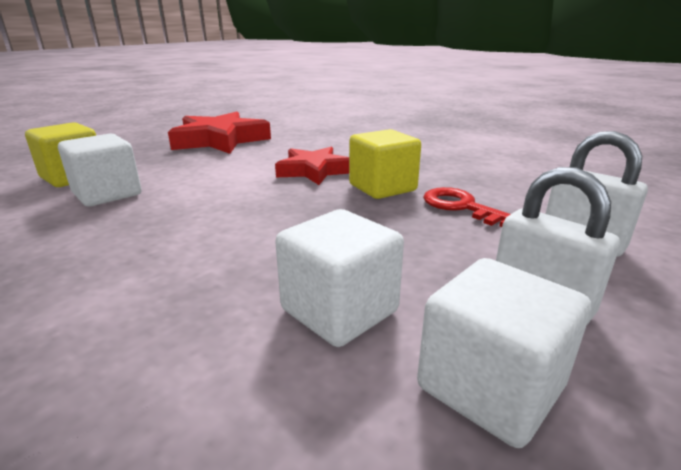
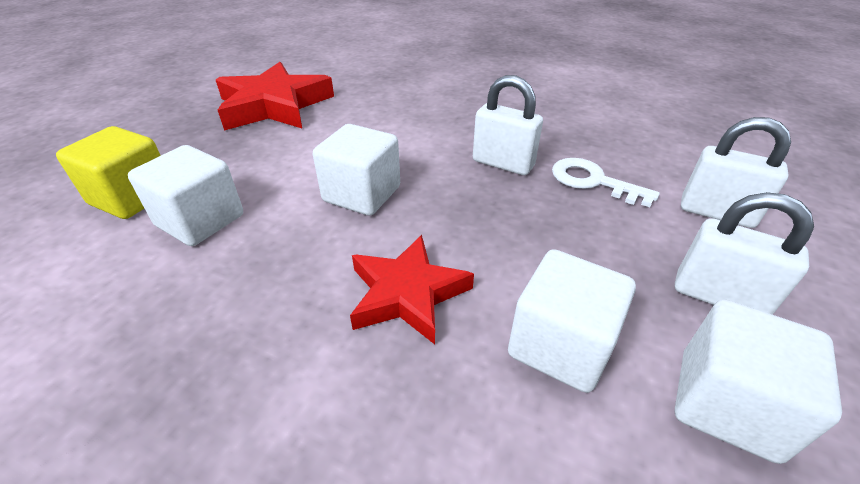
camera: 15 degrees left, 15 degrees up
red star [275,147,349,185] -> red star moved to [350,235,474,344]
yellow cube [349,129,421,199] -> white padlock [473,75,543,175]
red key [423,187,511,227] -> white key [552,158,660,207]
none -> white cube [313,124,400,215]

